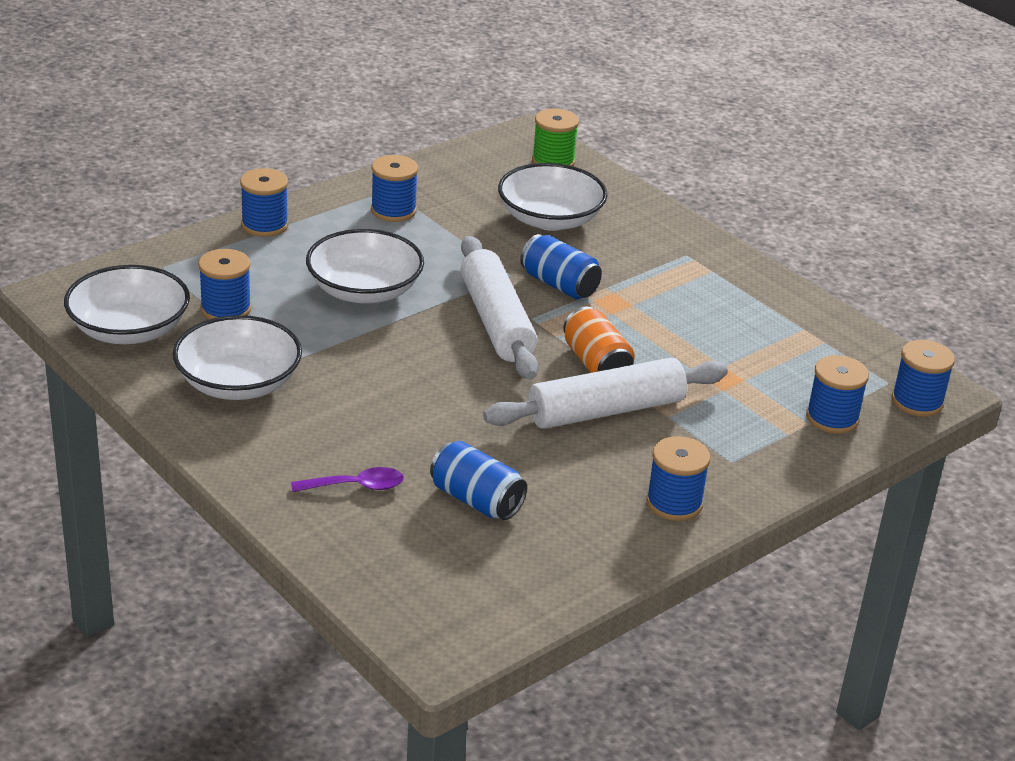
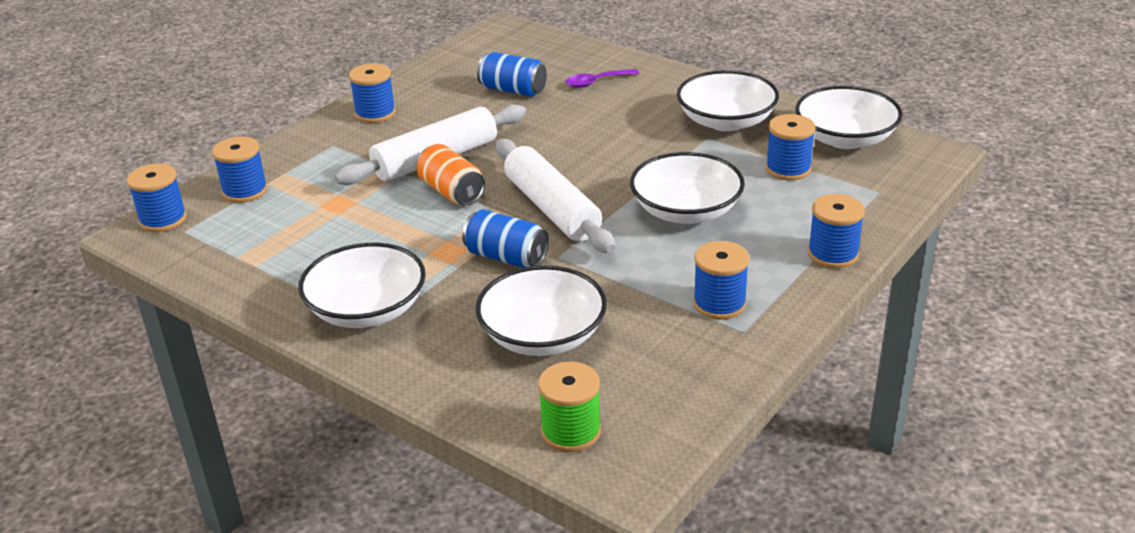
camera: 170 degrees right, 0 degrees up
none -> white bowl [298,243,426,328]

